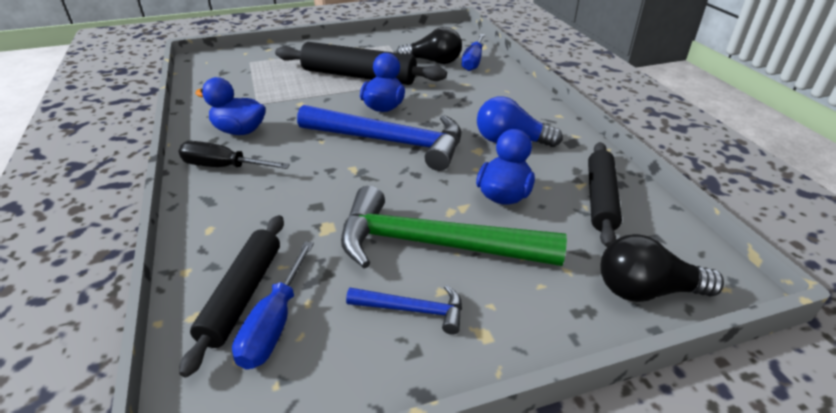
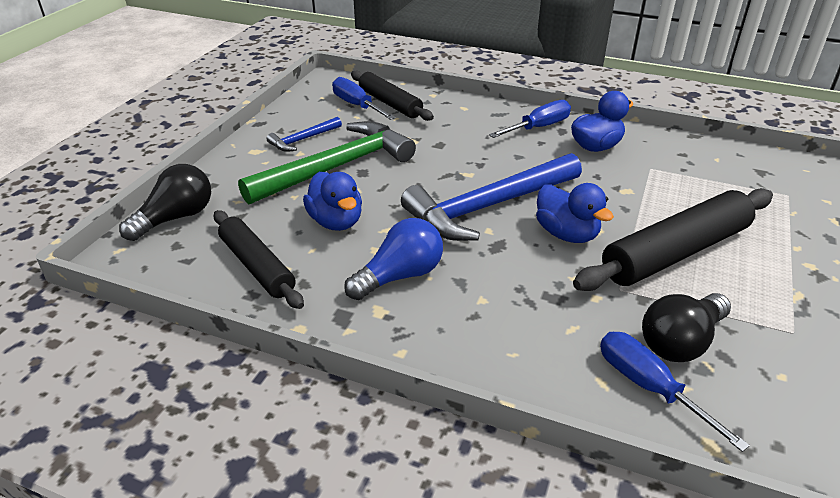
camera: 130 degrees right, 0 degrees up
black screwdriver [178,141,290,169] -> blue screwdriver [489,100,571,138]

